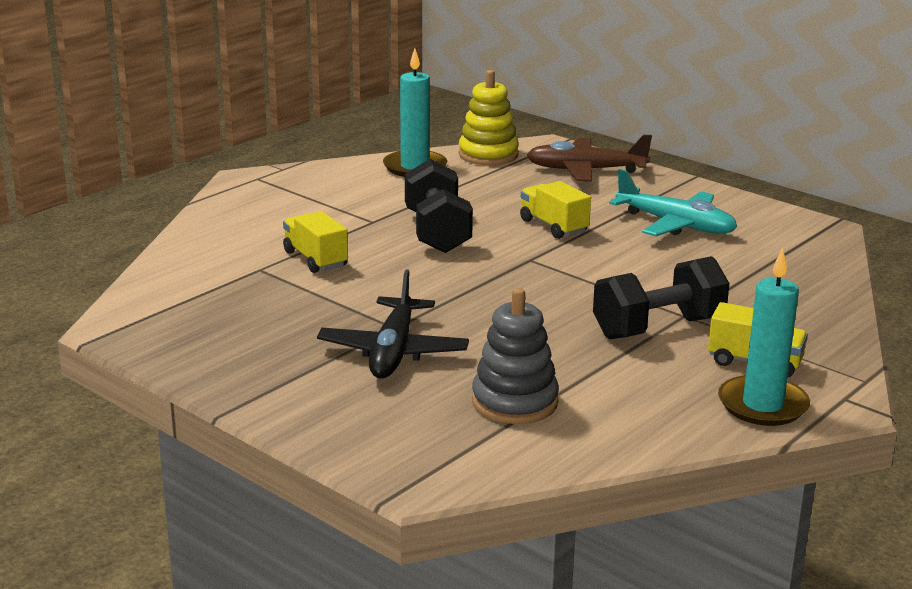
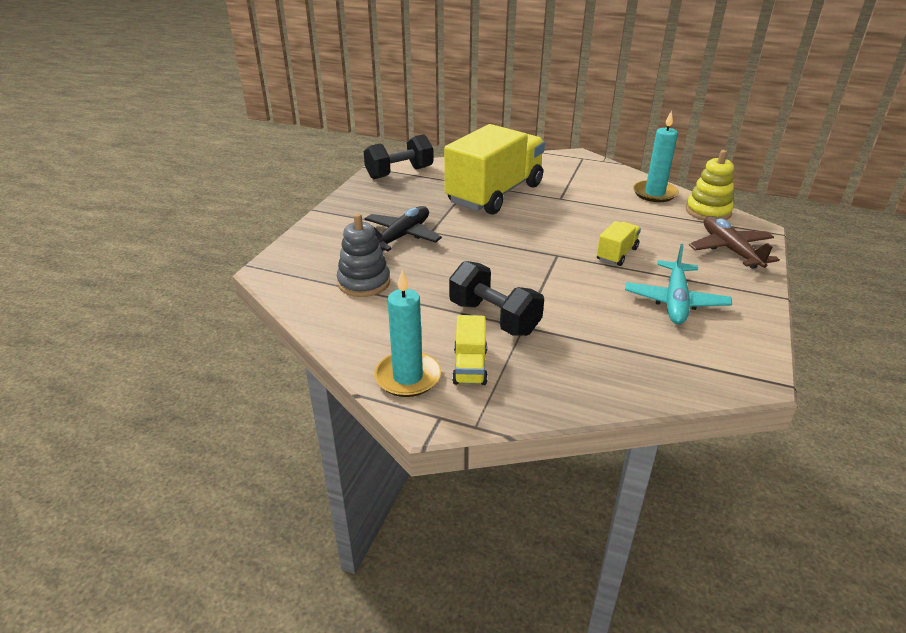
camera: 70 degrees right, 10 degrees up
yellow truck [283,211,348,273] -> yellow truck [444,124,545,215], size x2.37
black plane [317,269,469,379] -> black plane turned 135 degrees clockwise [365,206,442,251]
black dumbbell [405,159,473,253] -> black dumbbell moved to [364,134,433,179]

